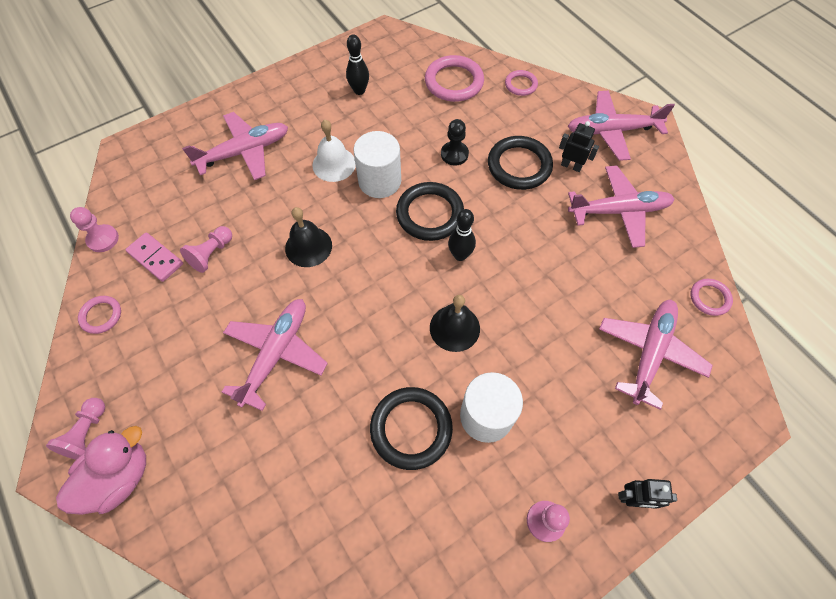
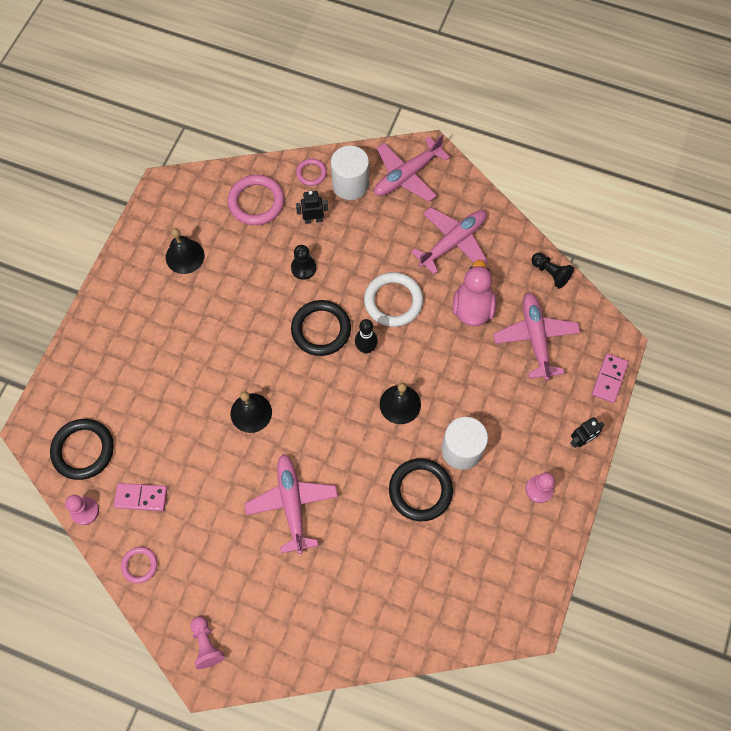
camera: 35 degrees left, 5 degrees up
pink duck [56,426,146,515] -> pink duck moved to [452,260,496,326]
pink pawn [180,226,232,273] -> none
pink plane [182,112,288,180] -> none
white bell [312,120,356,182] -> none
black bowling pin [346,35,369,95] -> black bell [166,228,205,274]
white cylinder [353,131,401,198] -> white cylinder moved to [331,146,369,200]
black ring [488,136,553,190] -> black ring moved to [50,419,114,480]
black robot [559,121,599,172] -> black robot moved to [296,191,328,224]
pink ring [690,279,733,316] -> black pawn [531,253,574,289]
none -> white ring [364,272,423,327]
none -> pink domino [592,353,629,403]

